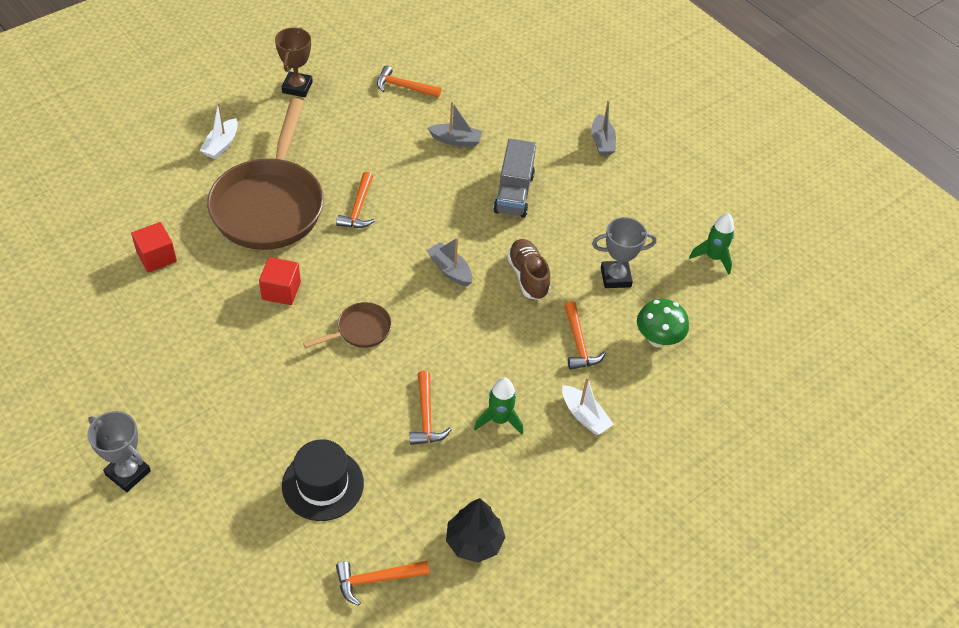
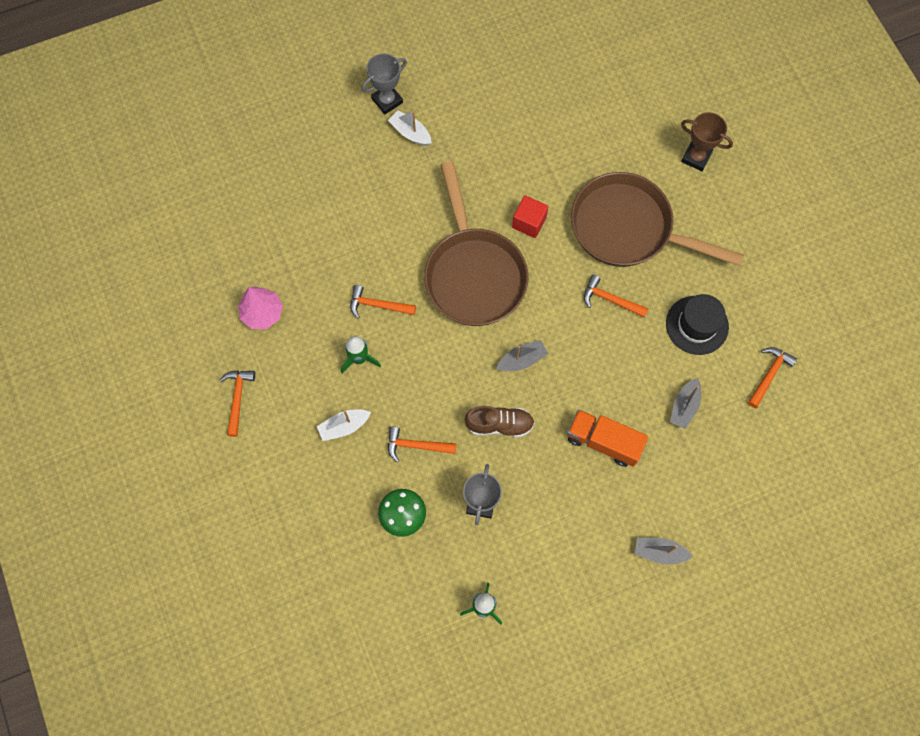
camera: 110 degrees right, 20 degrees up
red cube [131,222,177,273] -> none
white boat [200,102,238,159] -> white boat moved to [388,110,432,146]
brown trophy [275,27,313,97] -> brown trophy moved to [681,112,733,171]
black hat [282,439,364,521] -> black hat moved to [666,294,729,355]
brown pan [303,302,392,348] -> brown pan [424,161,528,326], size x2.28
orange hammer [336,561,429,606] -> orange hammer moved to [220,370,255,437]
black tree [446,498,506,563] -> pink tree [238,286,283,329]
grey truck [493,139,536,218] -> orange truck [567,409,648,467]

